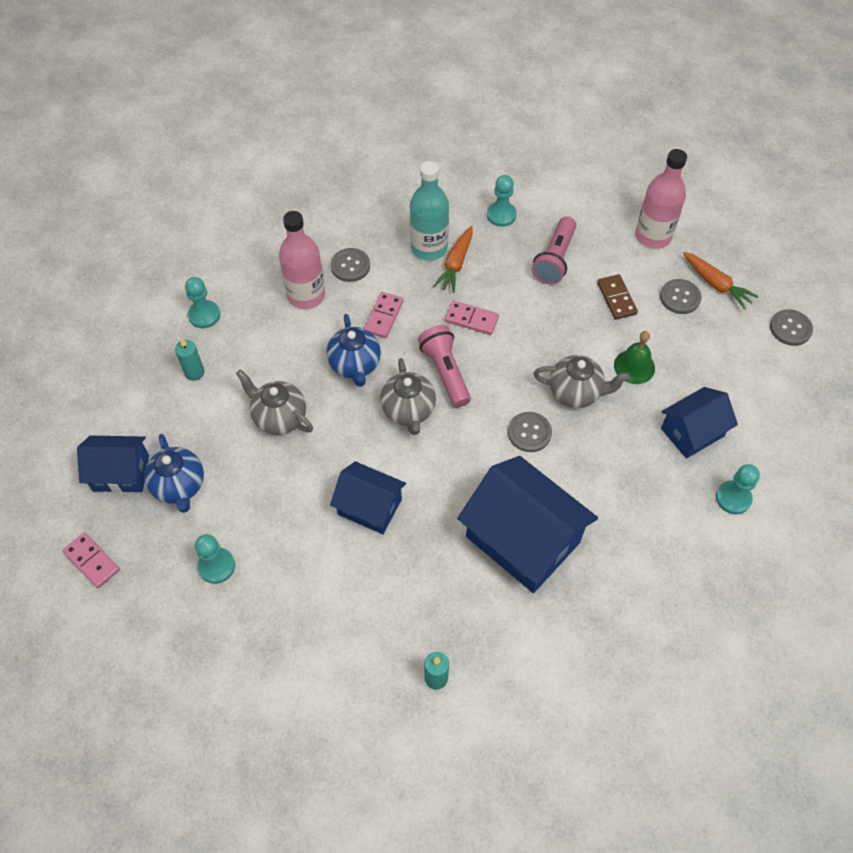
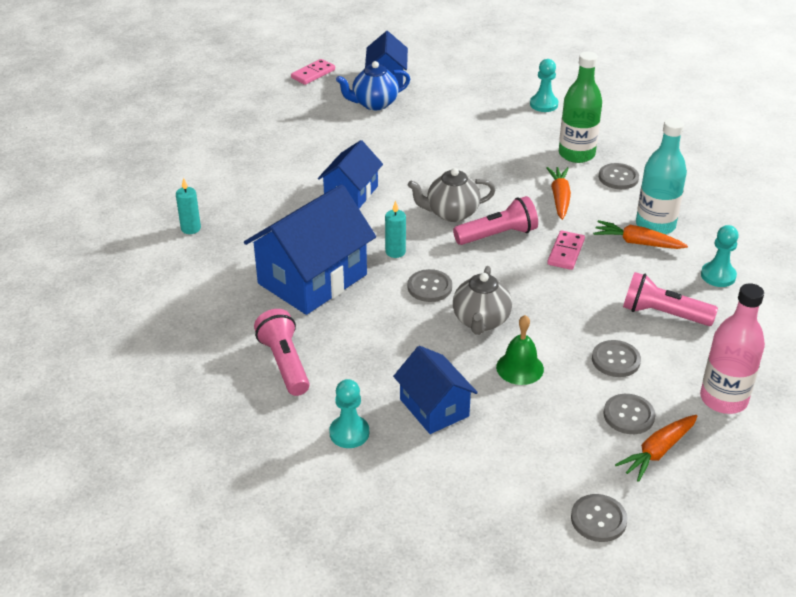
camera: 90 degrees right, 20 degrees down
turquoise candle [175,338,204,381] -> turquoise candle moved to [385,200,406,258]
turquoise pawn [195,534,235,584] -> none
grey teapot [236,369,313,435] -> none
pink bottle [279,211,325,309] -> green bottle [559,51,602,163]
blue teapot [326,314,381,387] -> none
pink domino [364,292,404,338] -> orange carrot [546,167,571,220]
brown domino [597,274,638,320] -> grey button [592,340,641,377]
none -> pink flashlight [254,309,310,396]

